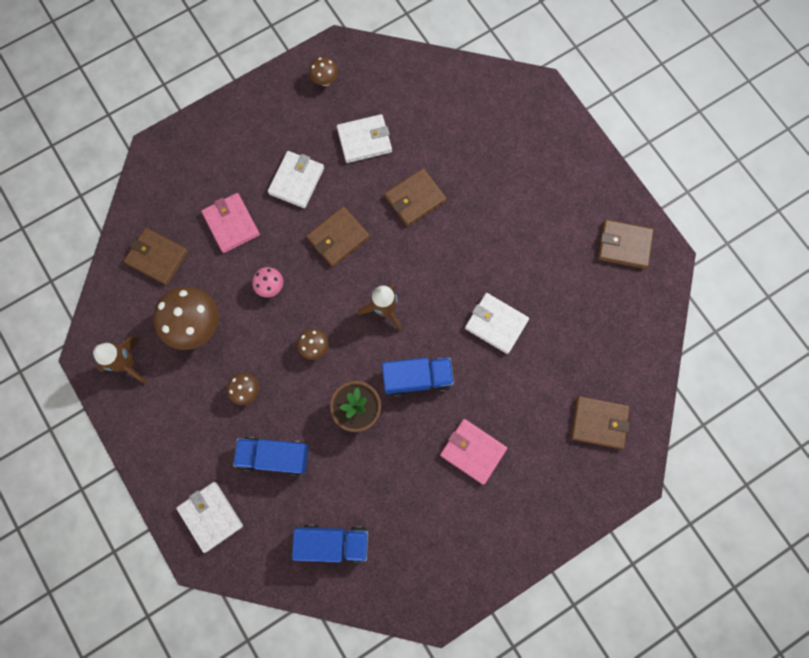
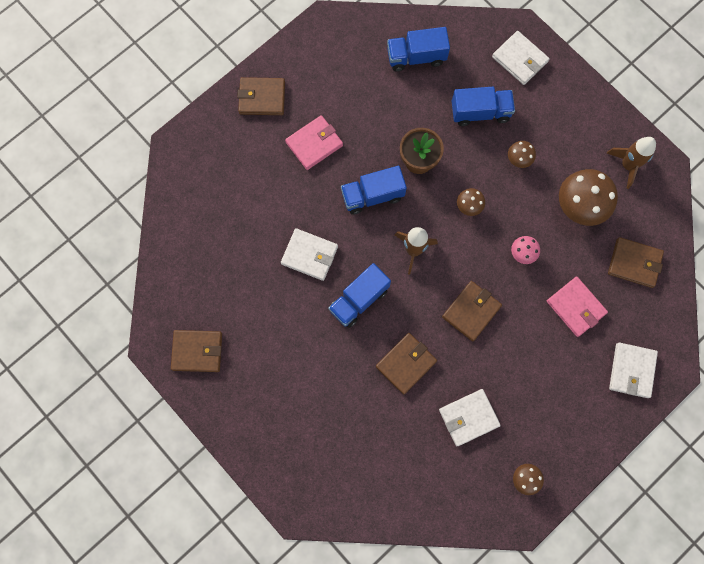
camera: 170 degrees right, 0 degrees up
white wallet [268,151,324,208] -> white wallet moved to [609,342,658,398]
pink wallet [440,419,507,485] -> pink wallet turned 60 degrees counterclockwise [285,115,343,170]
brown wallet [571,396,630,449] -> brown wallet moved to [237,77,285,115]
none -> blue truck [328,263,391,328]

